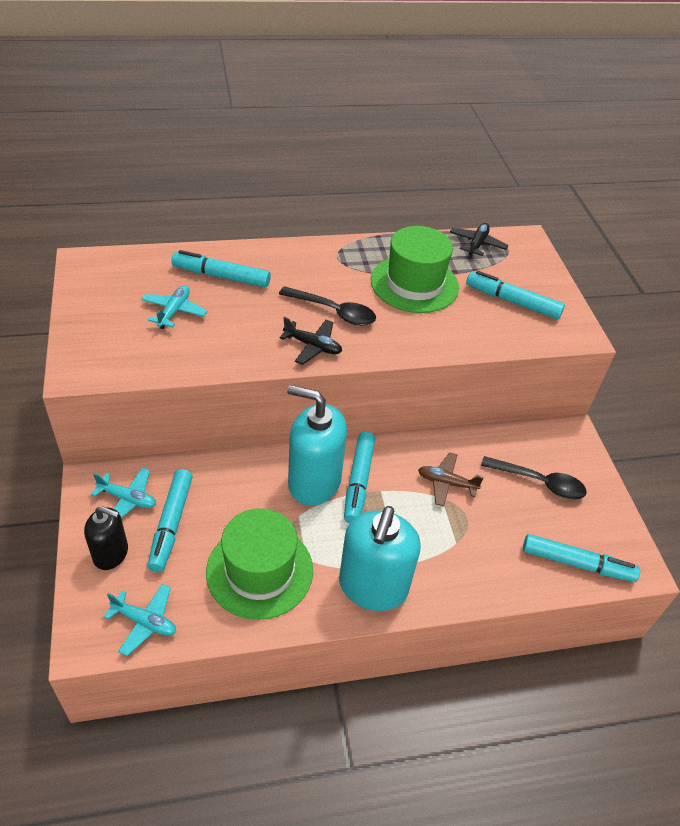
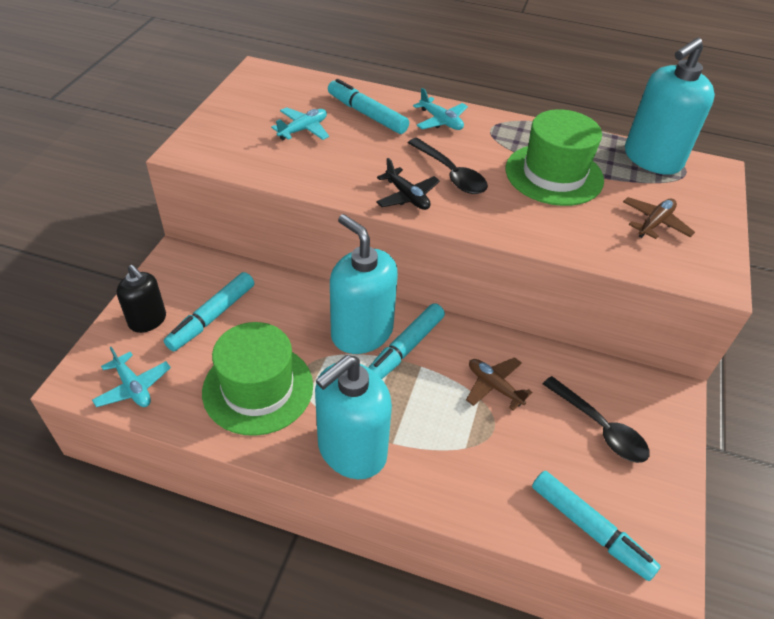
camera: 30 degrees right, 0 degrees up
turquoise plane [91,467,156,518] -> turquoise plane moved to [413,88,468,130]
black plane [450,223,508,258] -> turquoise soap dispenser [625,38,715,175]
turquoise marker [466,271,565,319] -> brown plane [623,197,695,239]

